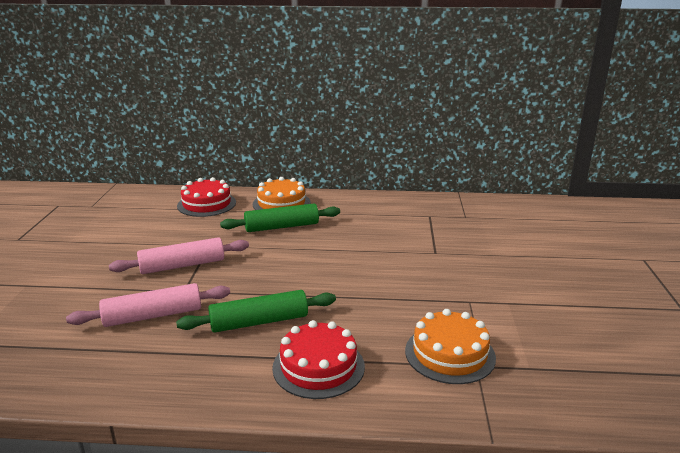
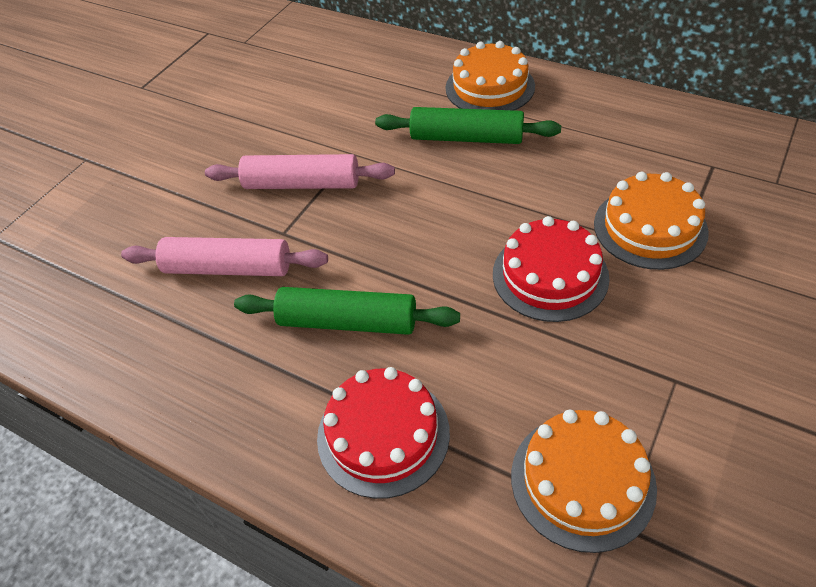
camera: 30 degrees right, 25 degrees up
red cake [177,177,236,217] -> red cake moved to [493,216,610,322]
none -> orange cake [594,172,709,270]

